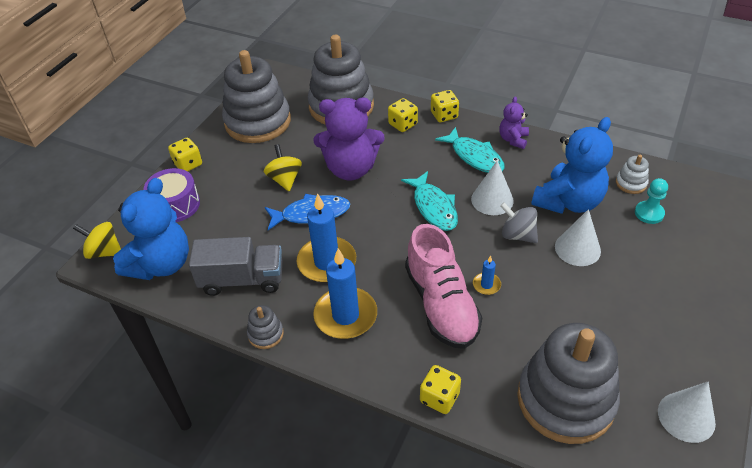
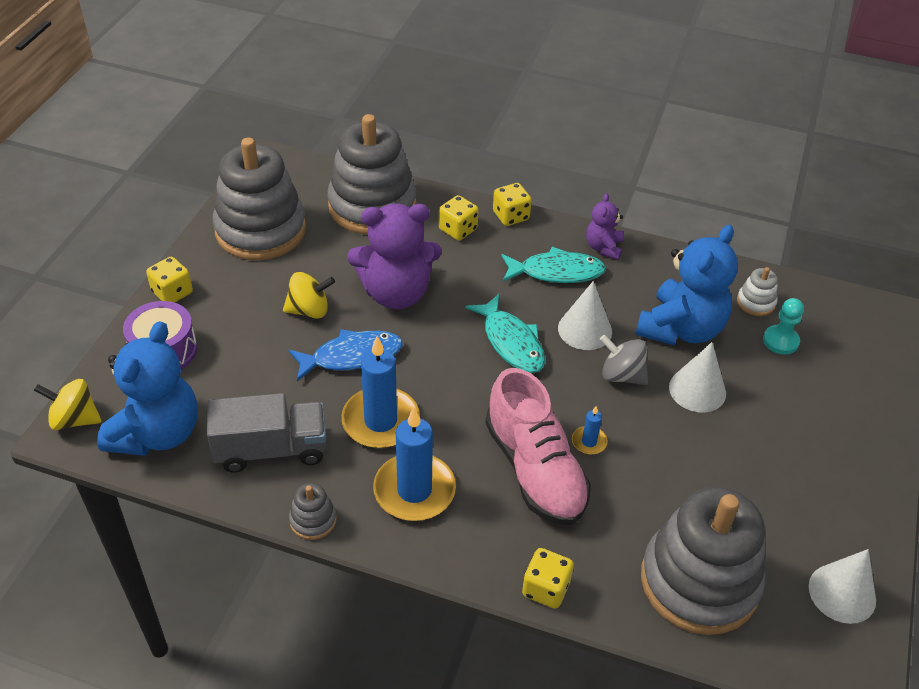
camera: 10 degrees left, 0 degrees up
yellow spinning top [264,144,302,191] -> yellow spinning top turned 105 degrees clockwise [283,272,335,319]
turquoise fish [435,127,505,173] -> turquoise fish turned 45 degrees counterclockwise [501,247,606,283]

